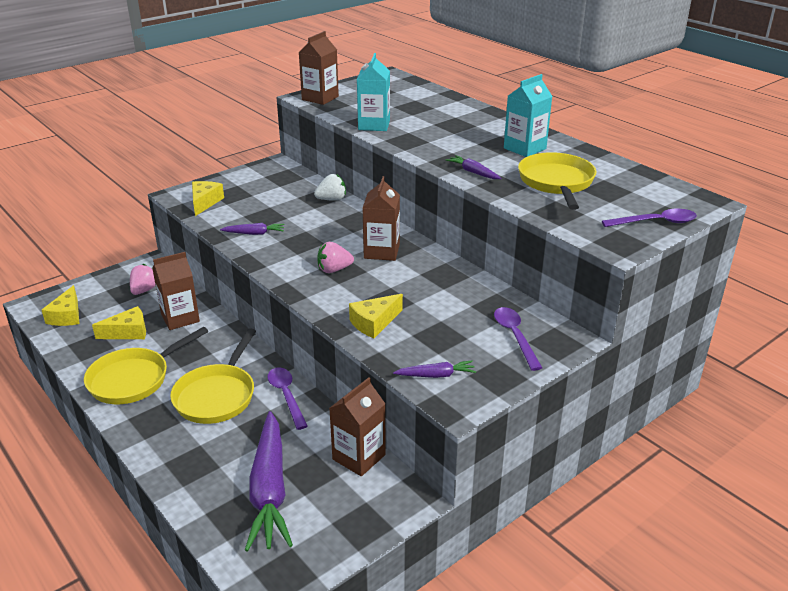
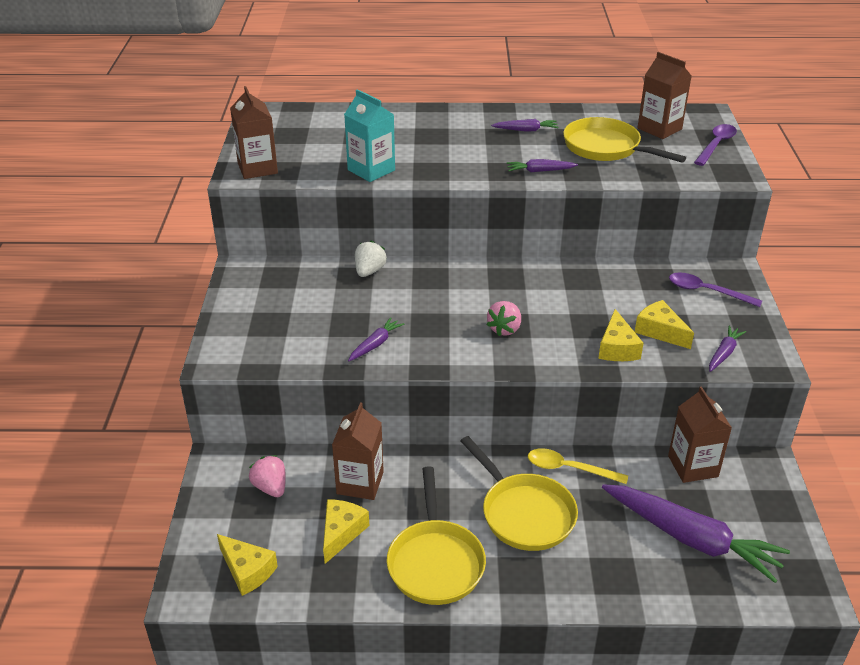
camera: 50 degrees left, 5 degrees up
yellow cheese [192,181,224,216] -> yellow cheese moved to [635,300,694,349]
purple spoon [267,367,308,430] -> yellow spoon [528,448,628,484]
brown carton [362,176,400,261] -> brown carton moved to [638,52,691,139]
turquoise carton [504,74,553,157] -> purple carrot [491,119,558,131]

